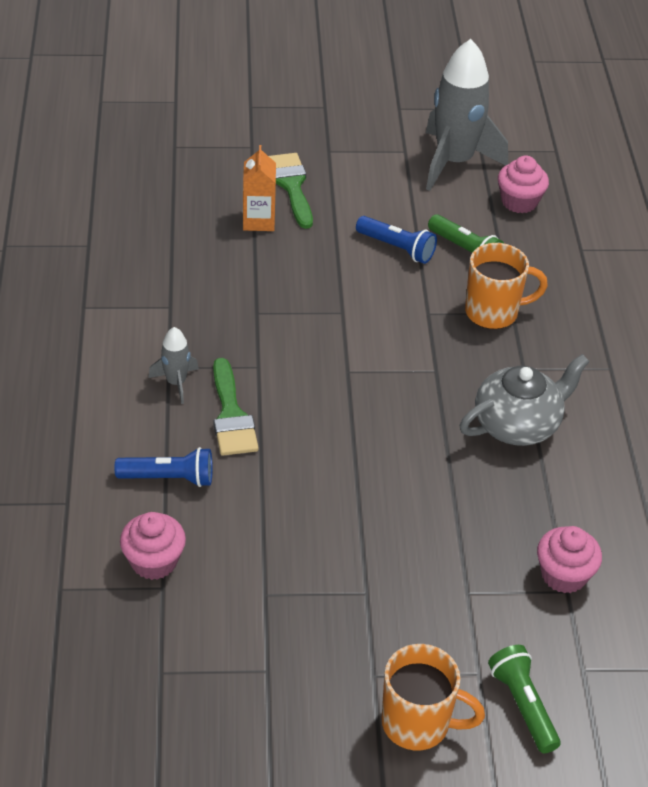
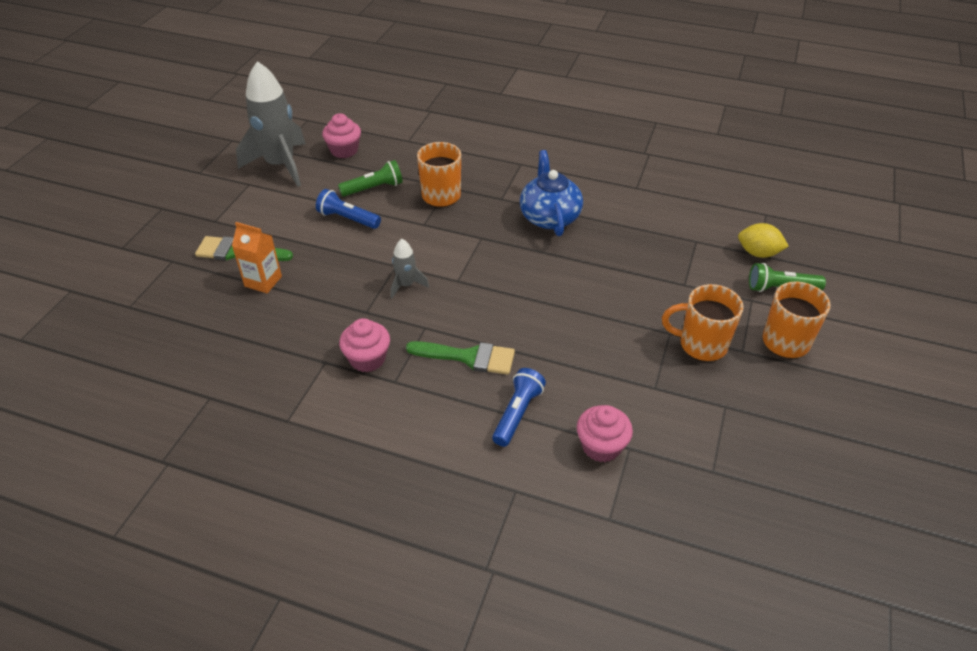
camera: 65 degrees left, 0 degrees up
grey rocket [148,327,199,404] -> grey rocket moved to [391,239,429,298]
blue flashlight [356,216,437,264] -> blue flashlight turned 120 degrees counterclockwise [316,189,381,229]
grey teapot [460,354,589,446] -> blue teapot [520,150,583,236]
pink cupcake [537,526,602,593] -> pink cupcake moved to [339,318,390,372]
none -> orange mug [662,284,744,361]
none -> yellow lemon [738,223,789,258]

